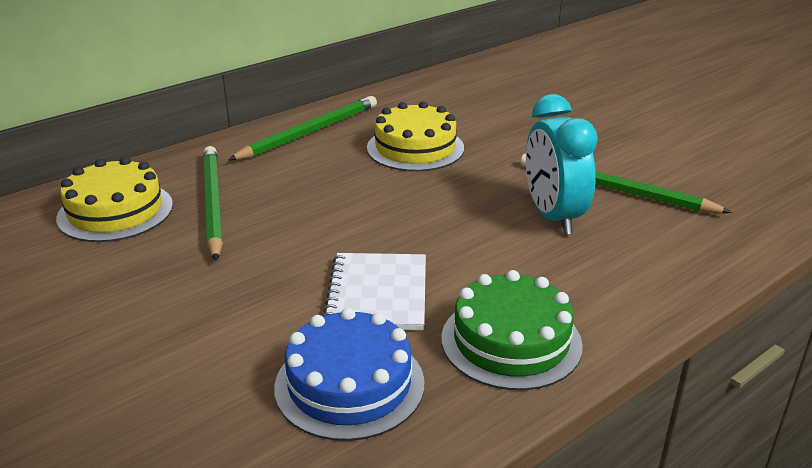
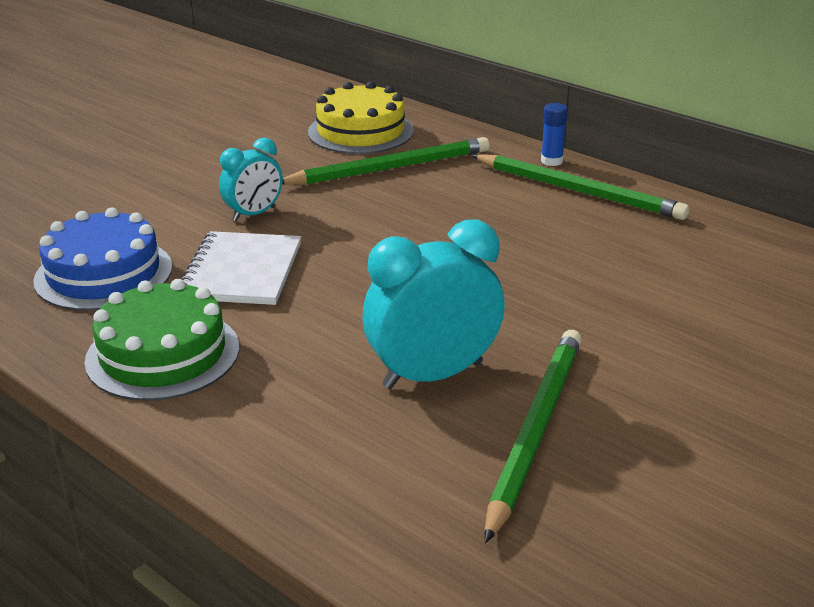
camera: 80 degrees right, 0 degrees up
white notebook [323,253,426,330] -> white notebook turned 75 degrees counterclockwise [181,231,301,305]
yellow cake [367,101,464,171] -> none
none -> turquoise clock [219,138,283,221]
none -> blue glue stick [541,103,568,166]

